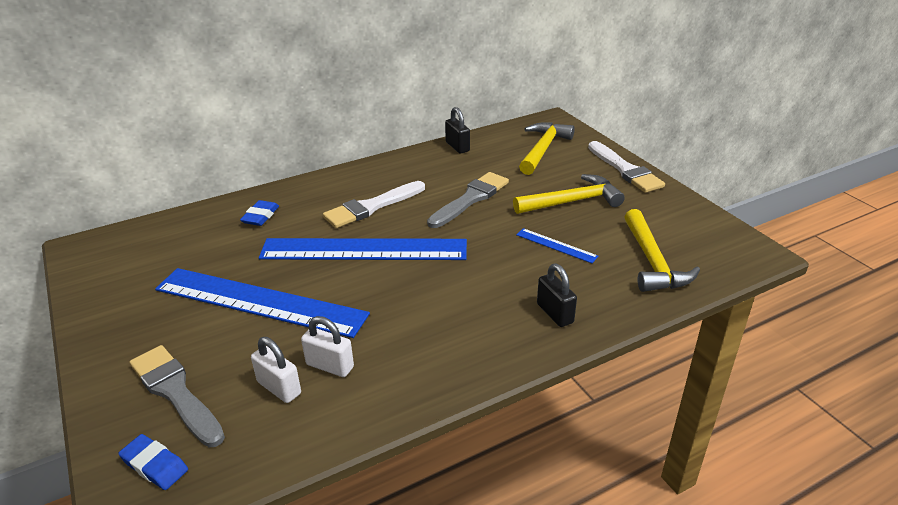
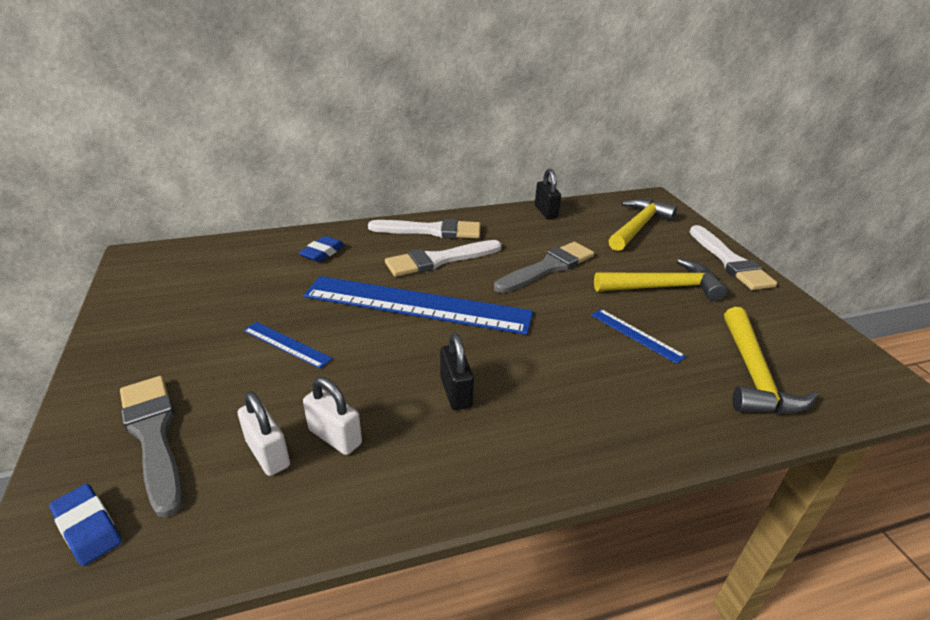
camera: 10 degrees right, 0 degrees up
blue ruler [155,268,370,338] -> blue ruler [243,322,333,369], size x0.42
black padlock [537,264,577,327] -> black padlock moved to [440,333,474,410]
none -> white brush [368,219,481,238]

